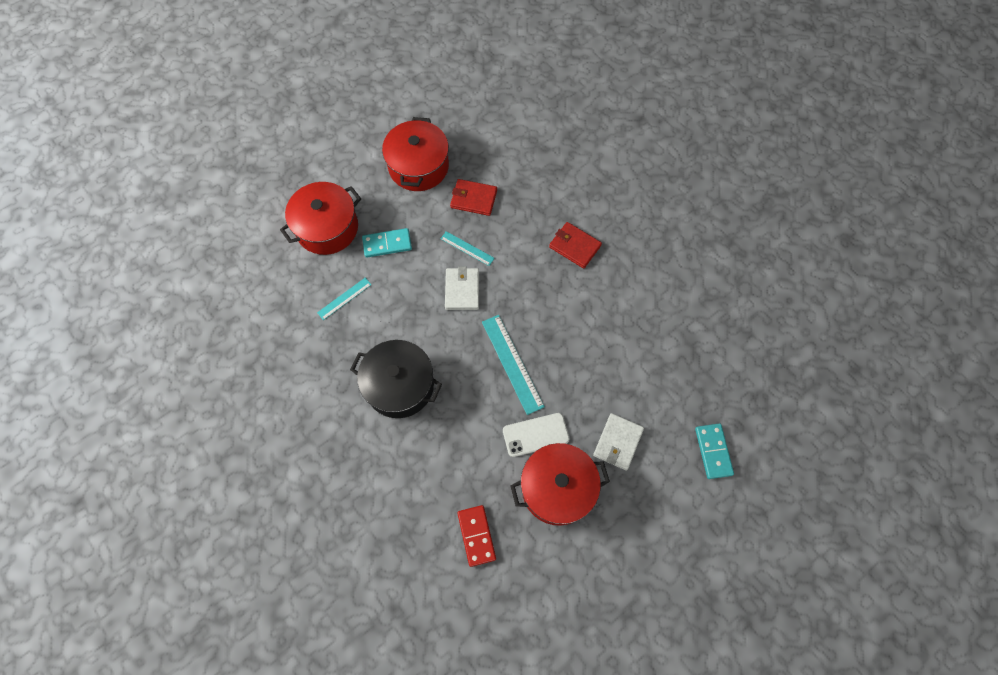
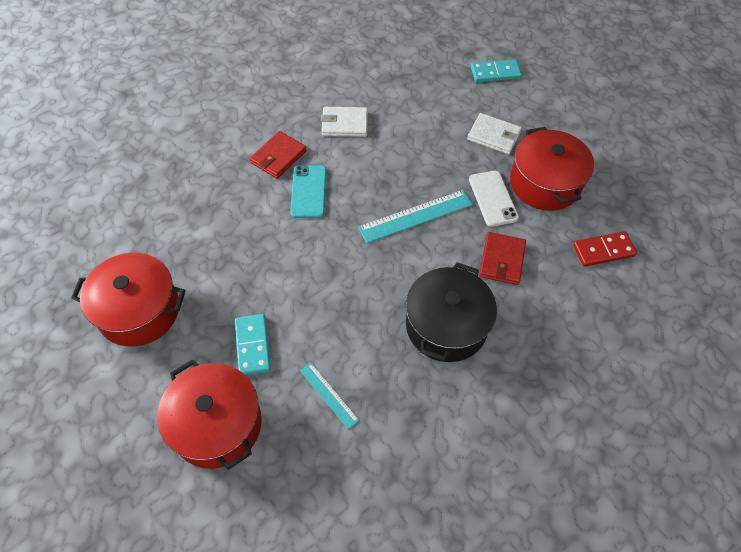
camera: 90 degrees left, 10 degrees down
turquoise ruler [441,231,495,266] -> none
white wallet [445,266,479,310] -> white wallet moved to [321,107,368,137]
red wallet [450,179,497,216] -> red wallet moved to [479,232,526,285]
none -> turquoise phone [290,165,326,218]

